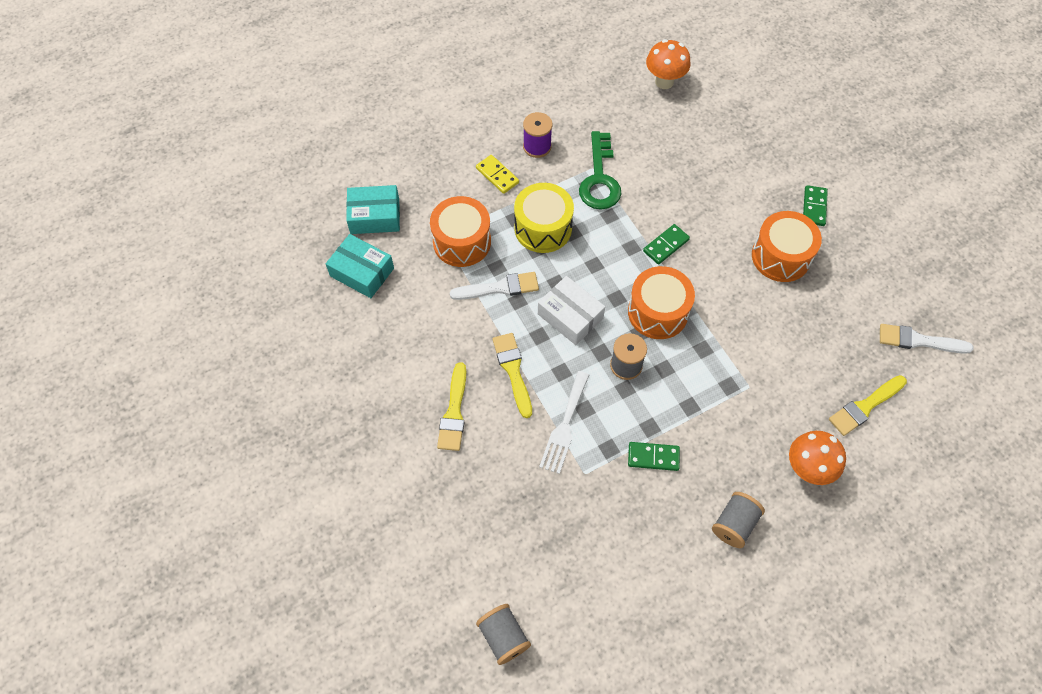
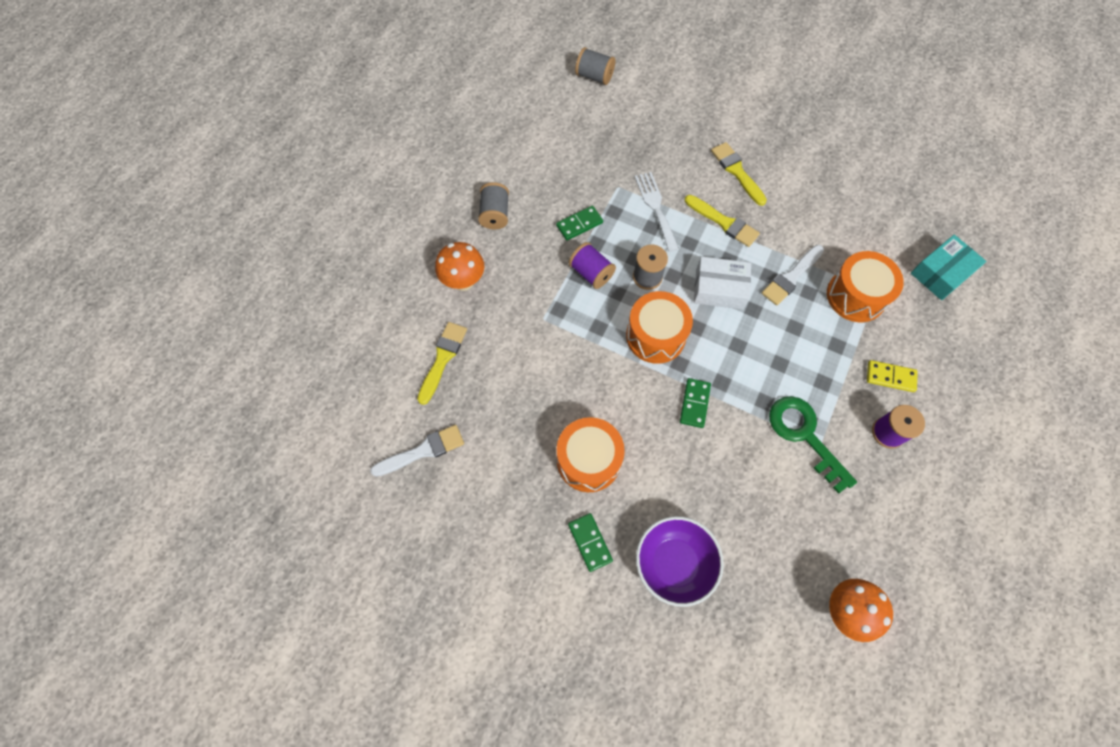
camera: 145 degrees right, 5 degrees up
turquoise box [326,234,394,298] -> none
yellow drum [514,183,574,253] -> none
none -> purple spool [569,242,616,289]
none -> purple bowl [636,516,724,607]

